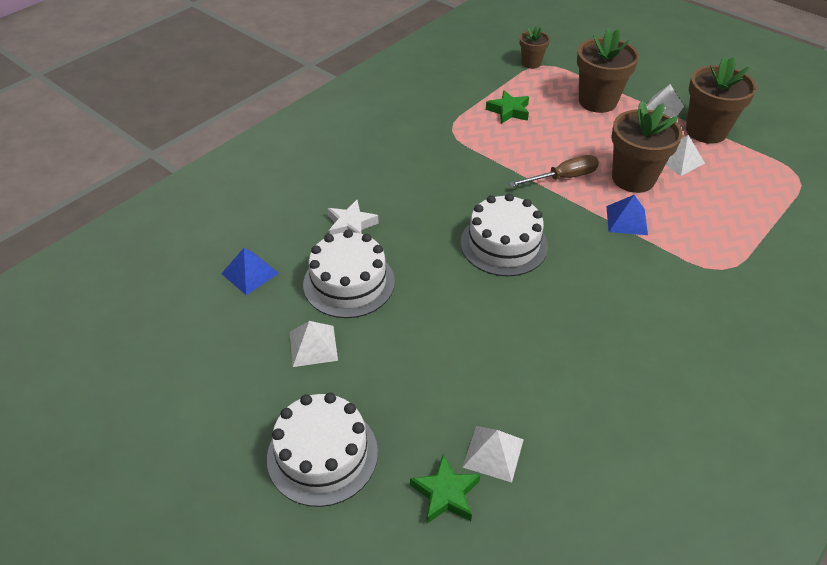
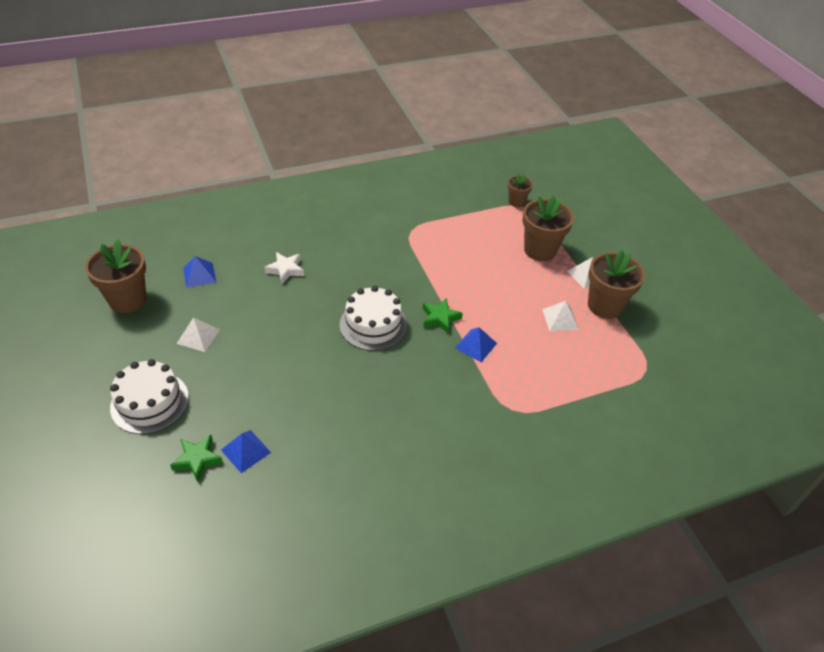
camera: 25 degrees right, 0 degrees up
white cake [303,230,395,318] -> none
white pyramid [463,426,524,482] -> blue pyramid [221,430,271,473]
green star [486,90,529,124] -> green star moved to [423,298,463,333]
brown screwdriver [509,155,599,187] -> none
brown flower pot [611,101,683,193] -> brown flower pot moved to [85,239,147,313]

